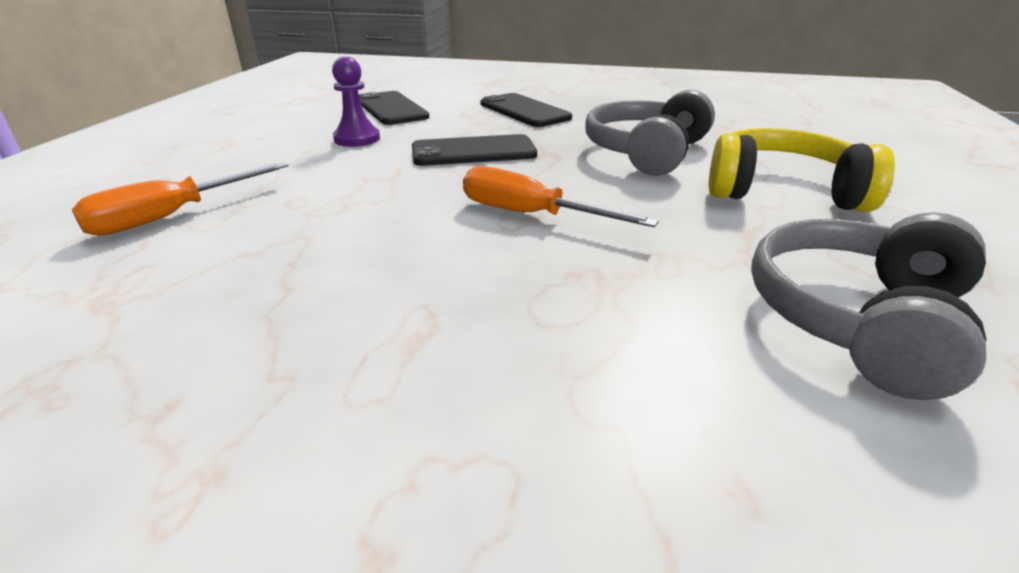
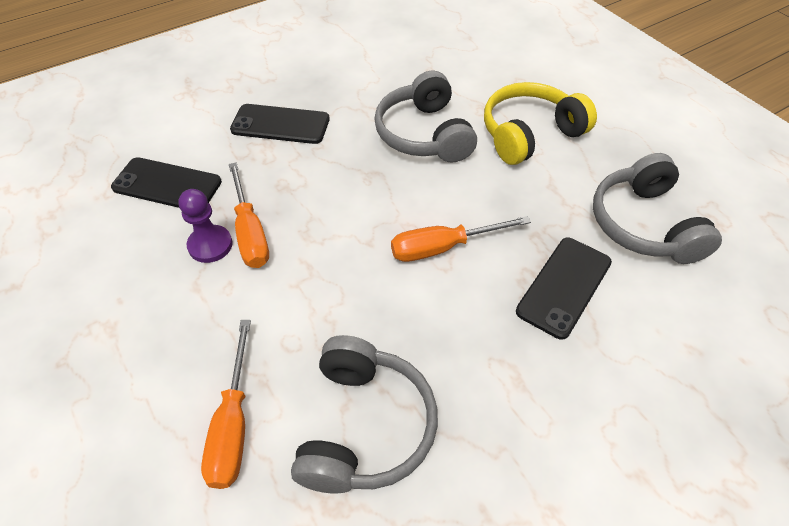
camera: 45 degrees left, 20 degrees up
black phone [412,134,537,166] -> black phone moved to [516,238,612,340]
none -> orange screwdriver [229,162,269,268]
none -> grey headphones [291,335,438,494]

